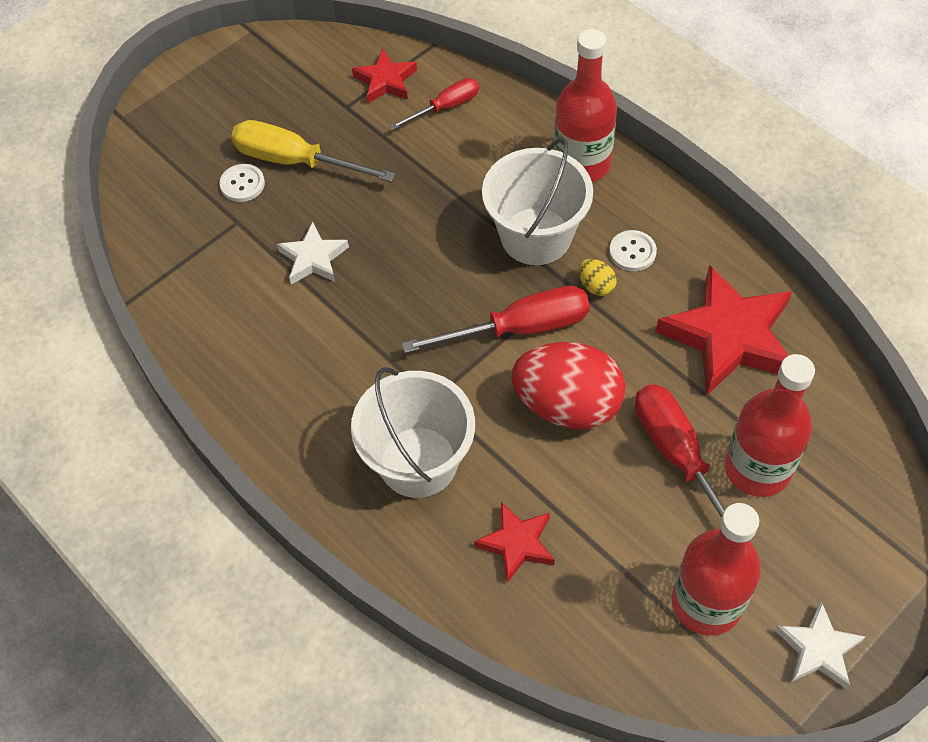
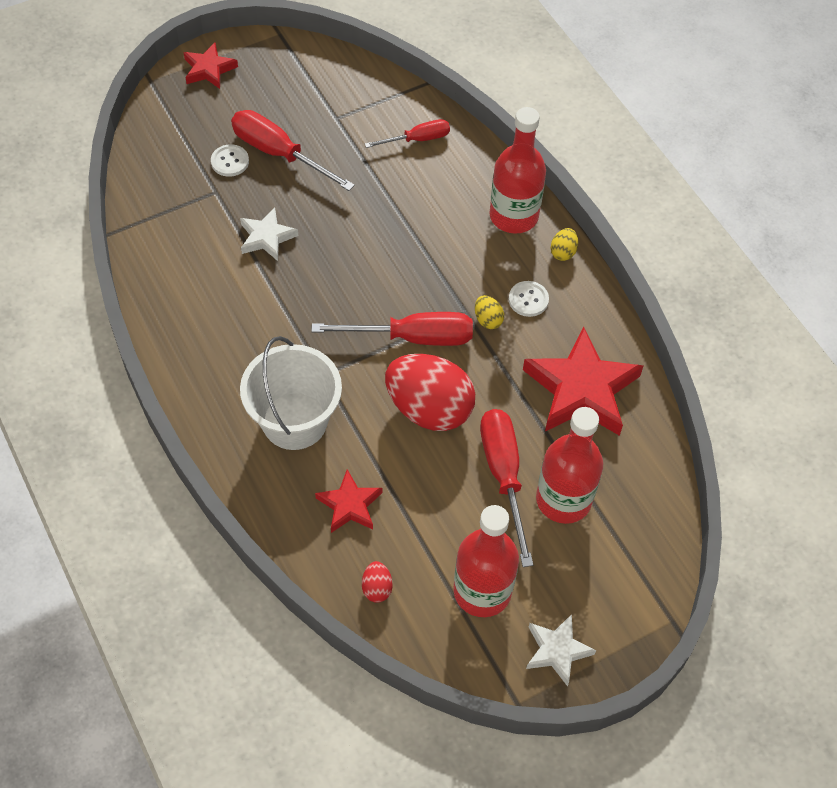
camera: 10 degrees right, 0 degrees up
yellow screwdriver [231,120,396,182] -> red screwdriver [231,110,355,191]
red star [352,49,417,103] -> red star moved to [184,42,238,89]
white bucket [482,138,593,265] -> none
none -> red egg [362,561,393,603]
none -> yellow egg [551,228,578,261]

